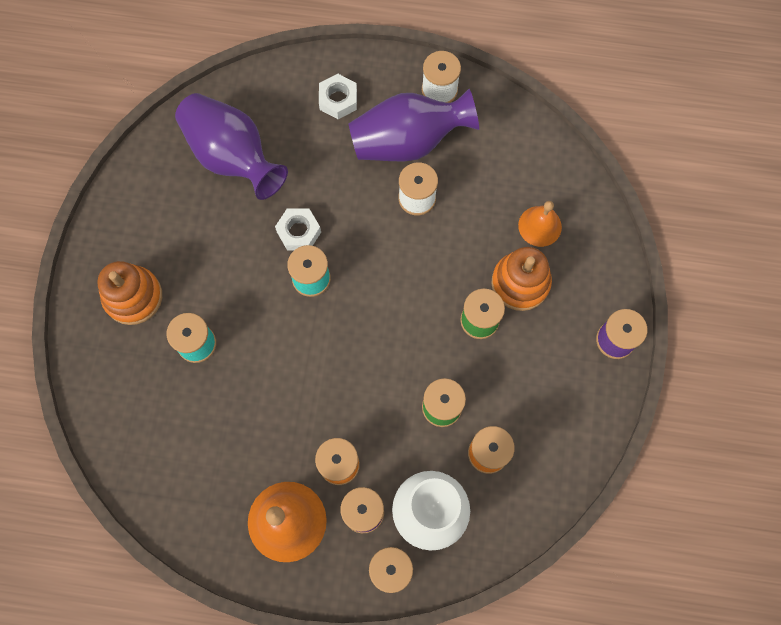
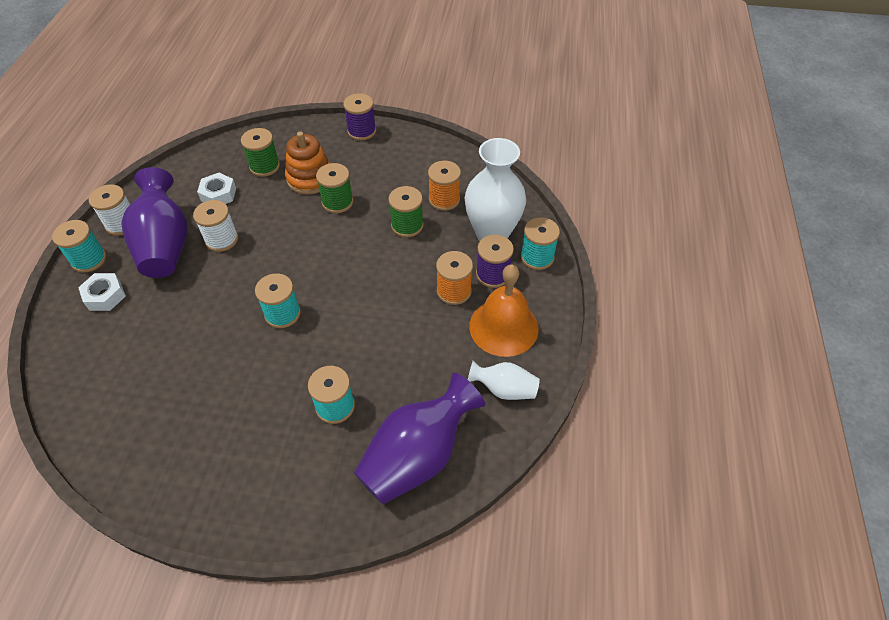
camera: 90 degrees left, 20 degrees down
orange stacking toy [97,261,162,325] -> none
purple vase [175,93,288,200] -> purple vase moved to [354,373,485,504]
white nut [275,208,321,251] -> white nut moved to [197,173,236,204]
orange bell [518,201,562,247] -> green spool [241,128,280,177]
none -> turquoise spool [52,220,106,273]
none -> white vase [468,361,540,400]

